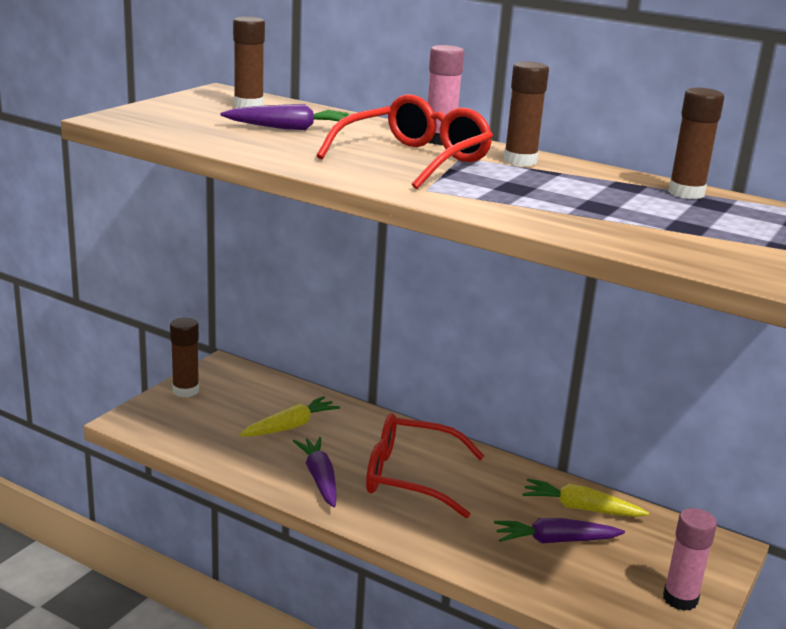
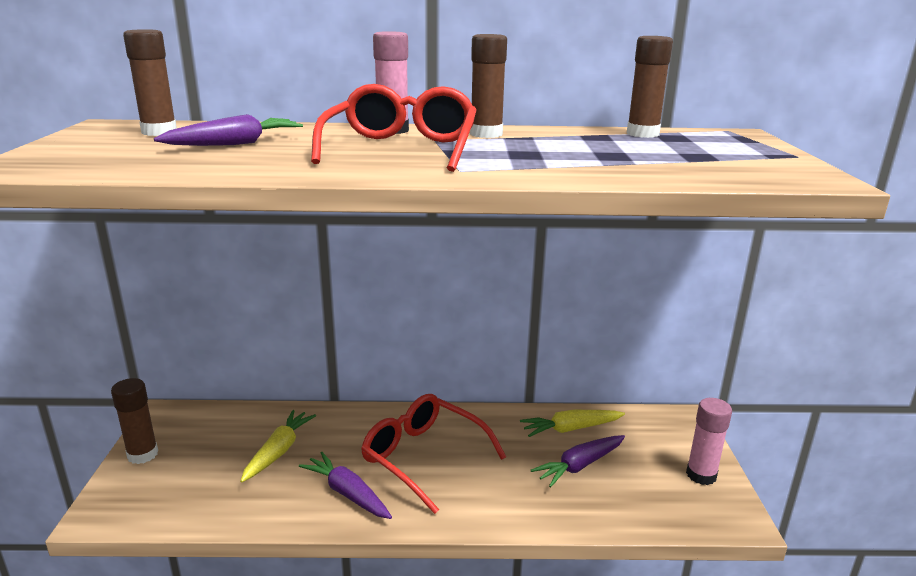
camera: 30 degrees left, 0 degrees up
red glasses [366,413,484,518] -> red glasses turned 60 degrees clockwise [361,394,506,514]

